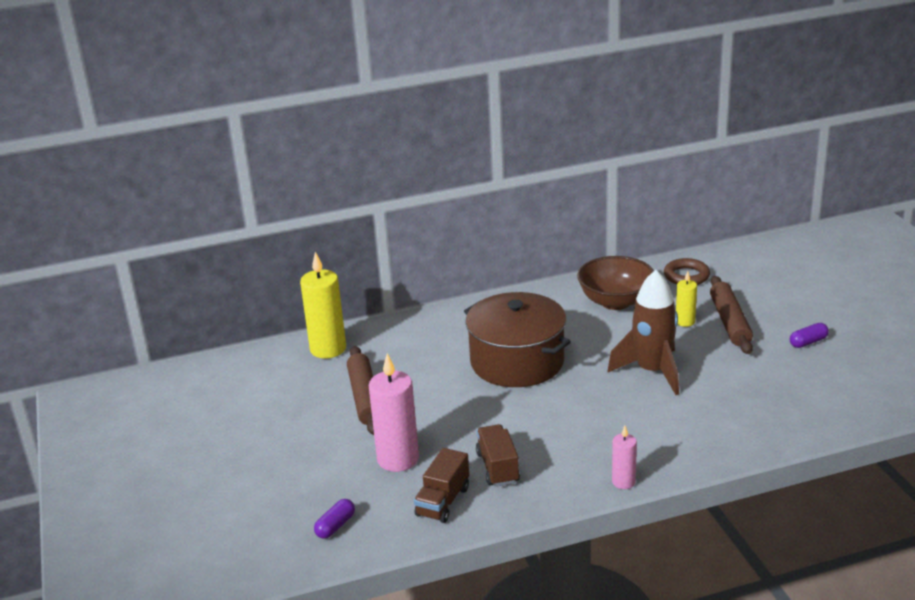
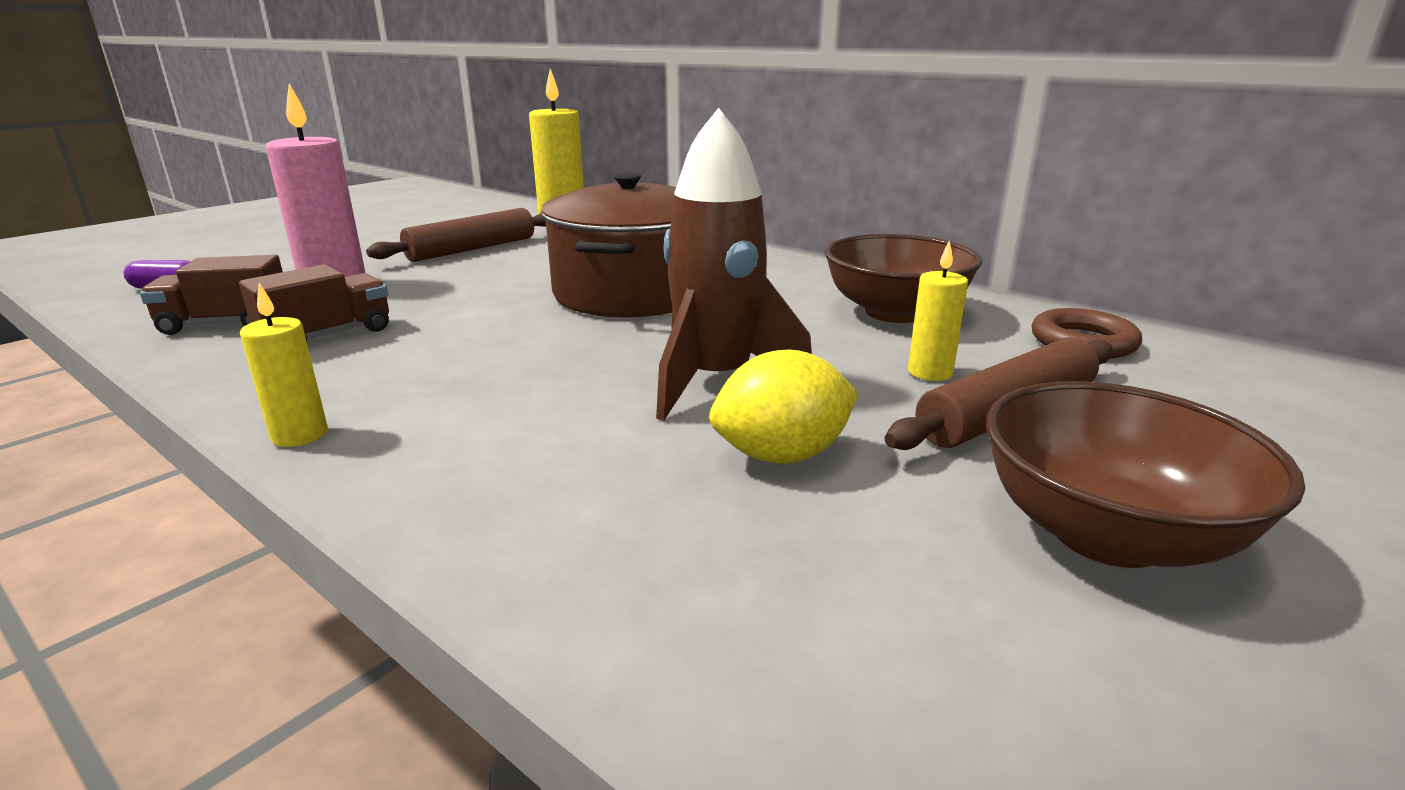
camera: 55 degrees right, 5 degrees down
pink candle [612,426,637,489] -> yellow candle [240,283,328,447]
purple capsule [790,323,829,348] -> brown bowl [986,381,1305,568]
none -> yellow lemon [709,350,859,464]

